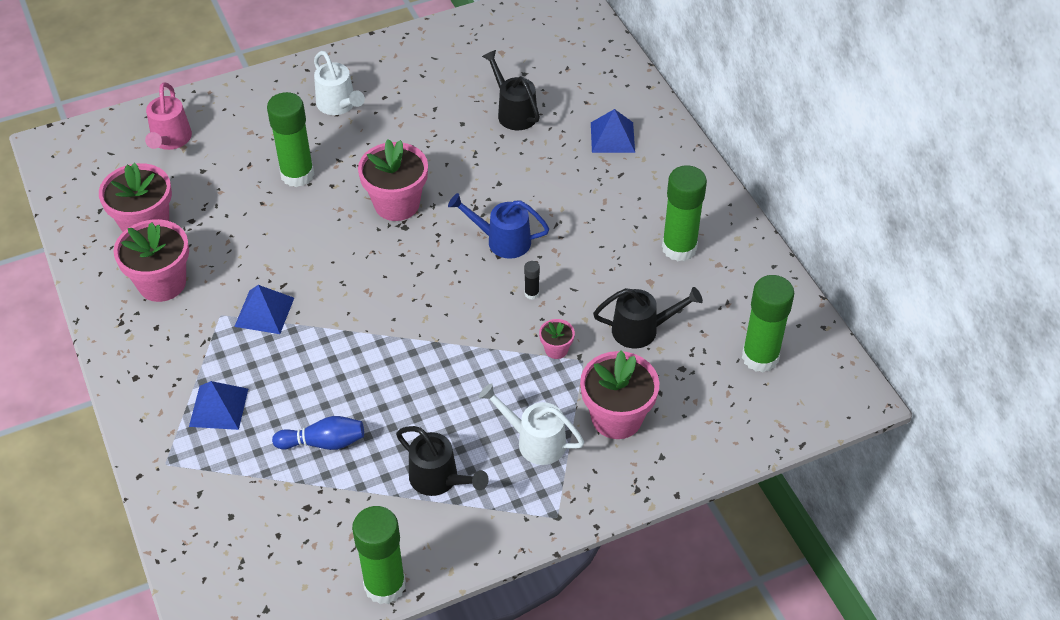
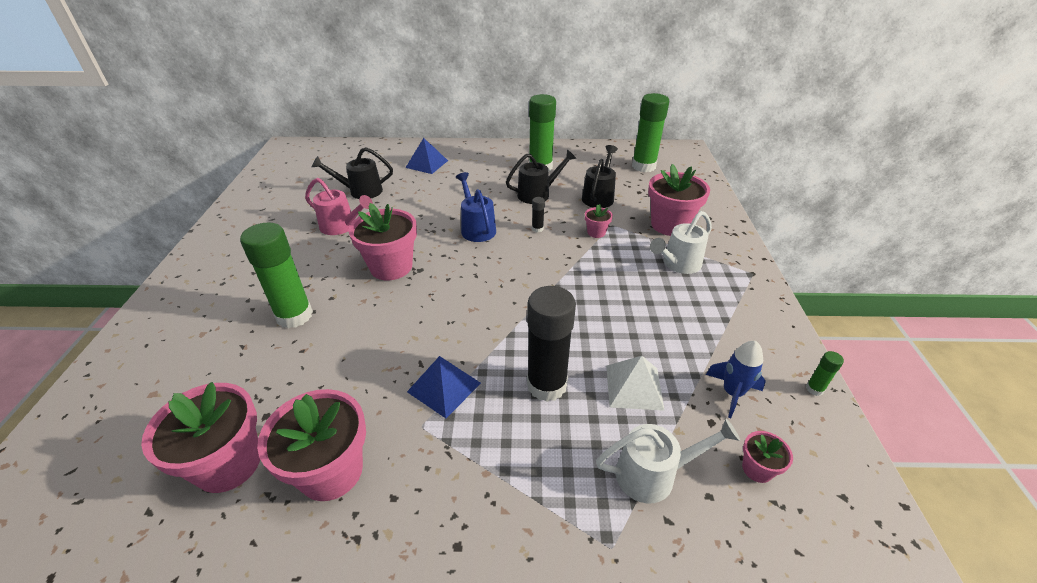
camera: 65 degrees left, 10 degrees down
pink watering can [145,82,192,150] -> pink watering can moved to [305,178,373,235]
blue pyramid [189,381,248,430] -> none
blue bowling pin [272,416,364,450] -> white pyramid [606,356,665,411]
white watering can [314,51,365,115] -> white watering can moved to [596,419,740,504]
green glue stick [352,506,406,604] -> green glue stick [806,351,844,396], size x0.41
black watering can [396,426,489,496] -> black watering can moved to [506,150,576,204]
blue watering can [448,193,550,259] -> blue watering can turned 120 degrees clockwise [456,172,496,242]
none -> black glue stick [527,286,576,402]
none -> blue rocket [706,341,766,418]
none -> pink flower pot [742,431,793,483]

